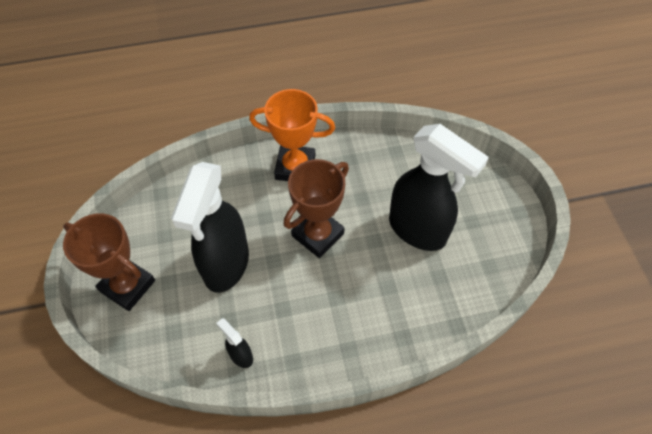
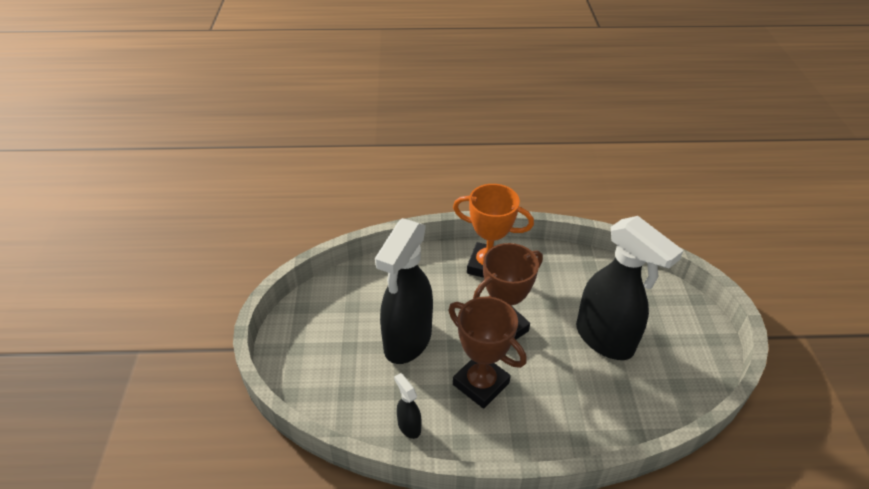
camera: 10 degrees right, 15 degrees down
brown trophy [63,213,155,311] -> brown trophy moved to [448,297,527,409]

